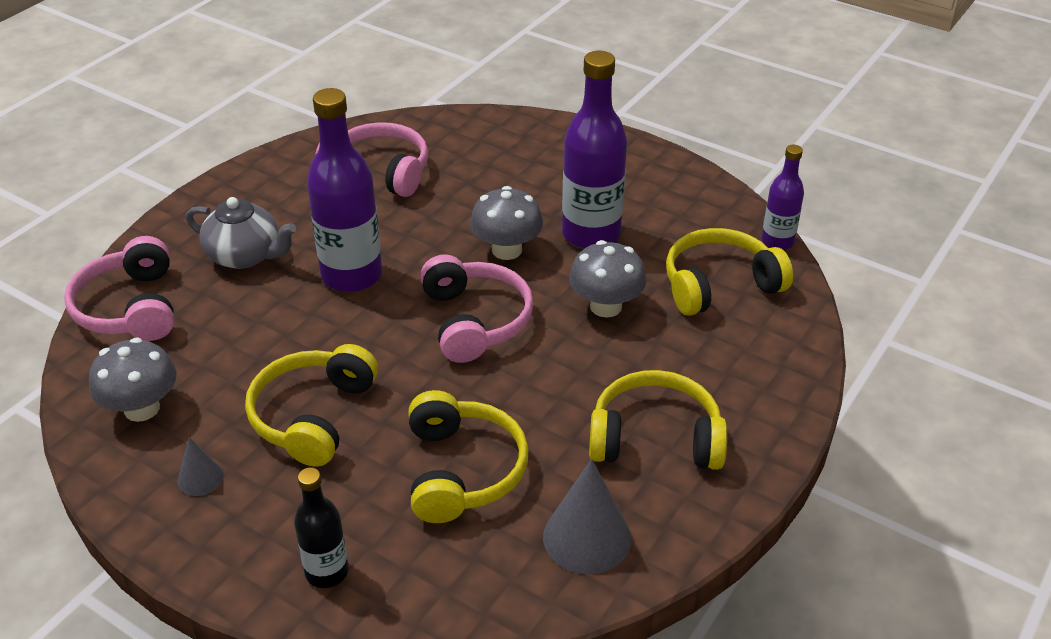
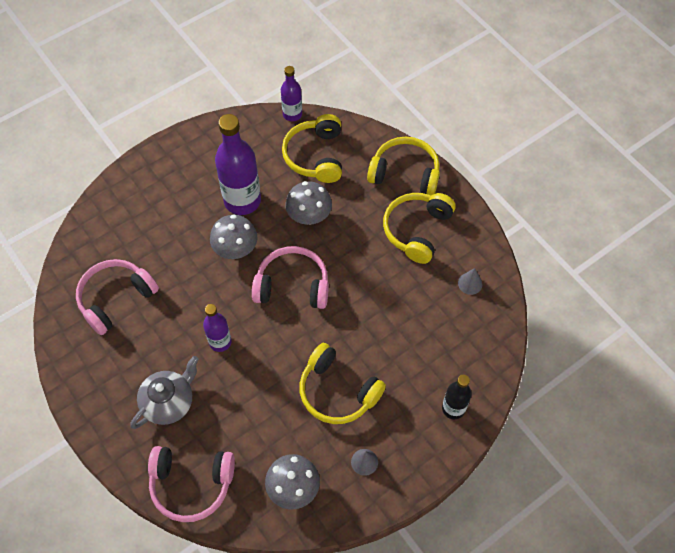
camera: 70 degrees left, 20 degrees up
purple bottle [307,88,382,292] -> purple bottle [203,304,232,352], size x0.56
yellow headphones [408,390,529,523] -> yellow headphones moved to [367,136,440,196]
grey cone [543,459,631,574] -> grey cone [458,268,483,295], size x0.54

